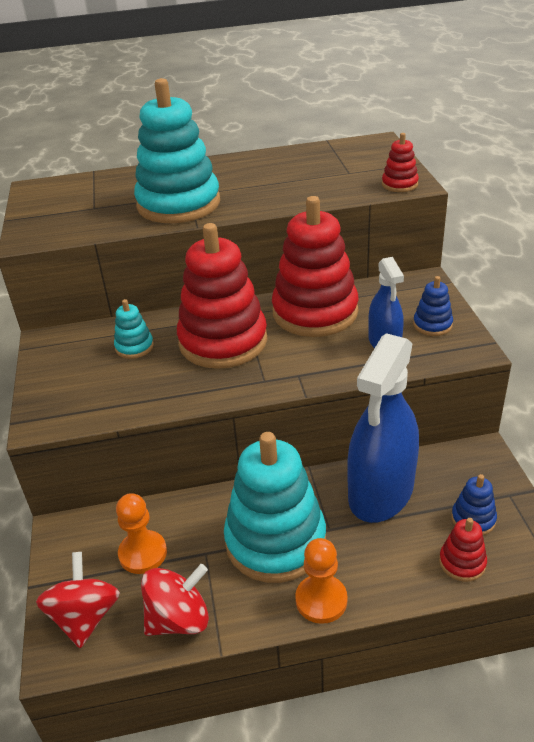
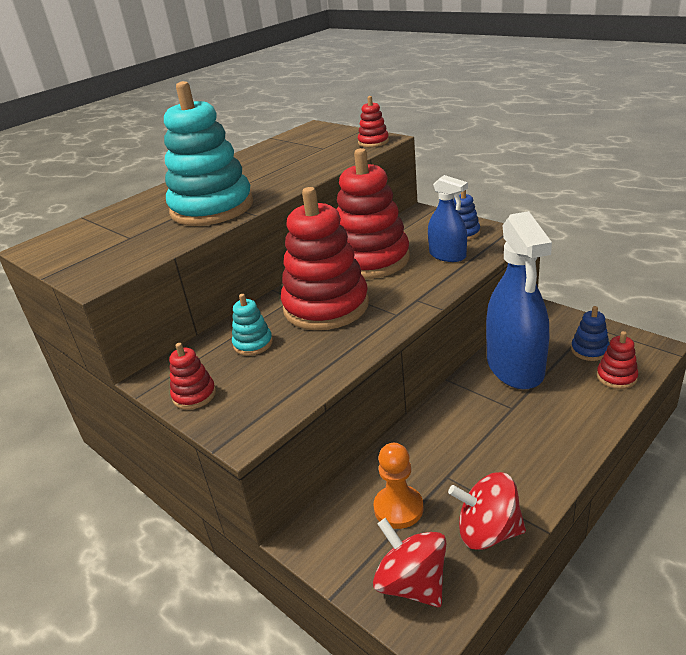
camera: 35 degrees left, 5 degrees down
red spinning top [141,564,209,636] -> red spinning top turned 105 degrees counterclockwise [448,472,526,550]
turquoise stacking toy [224,432,326,583] -> none
orange pawn [295,538,348,624] -> none
none -> red stacking toy [169,343,216,410]

